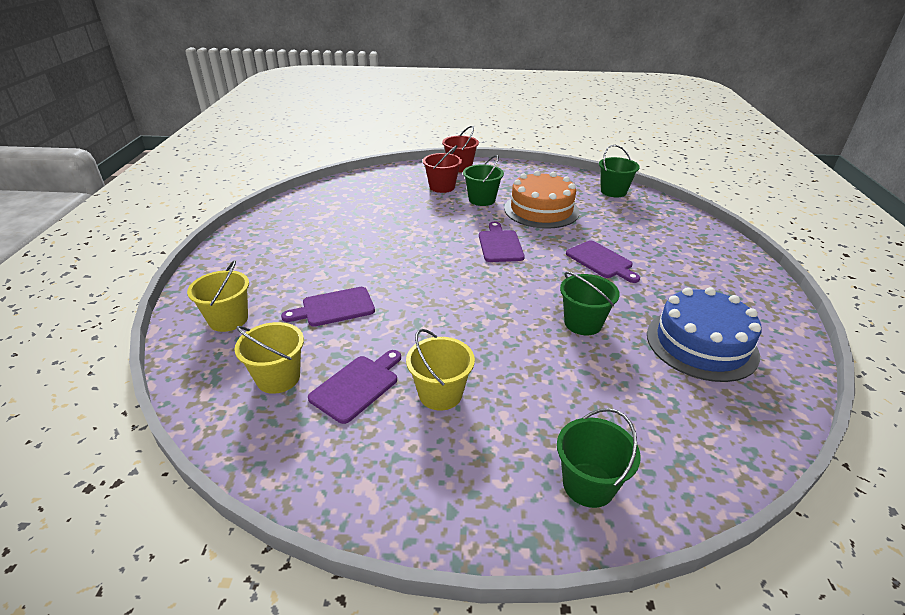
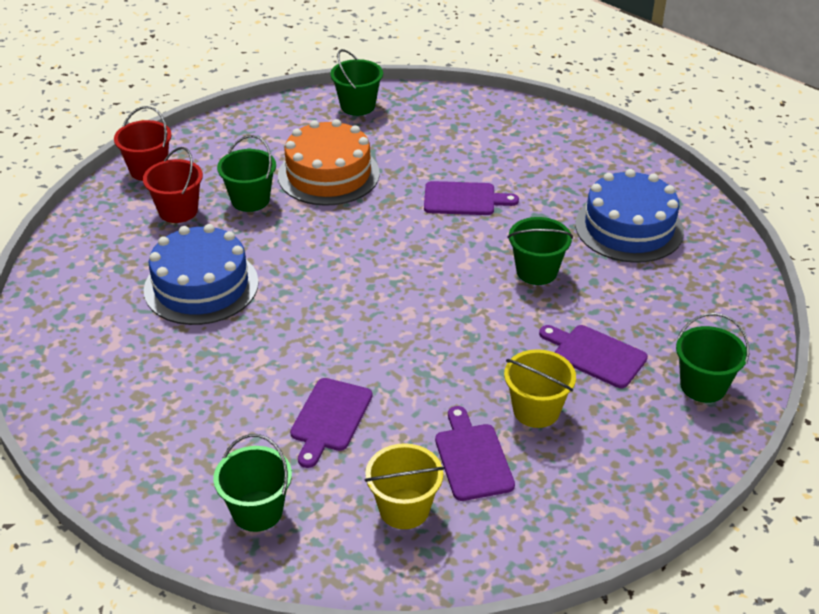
camera: 50 degrees left, 5 degrees up
yellow bucket [187,260,249,332] -> green bucket [213,434,292,532]
purple cutting board [479,222,525,262] -> purple cutting board moved to [539,325,648,388]
none -> blue cake [144,224,259,325]

